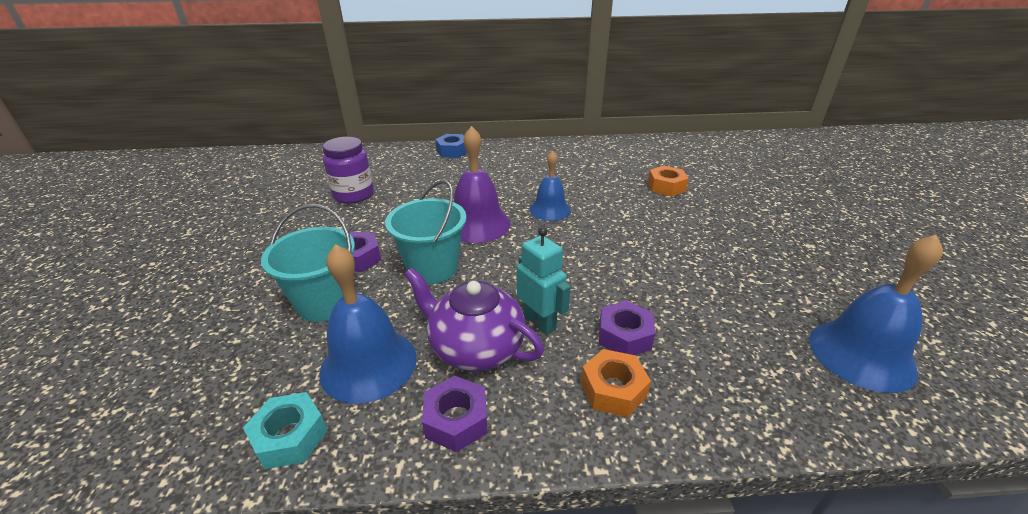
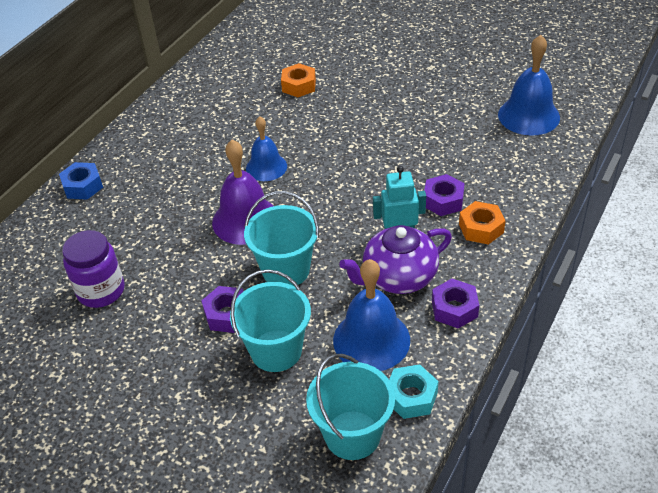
camera: 55 degrees left, 10 degrees up
none -> turquoise bucket [306,354,395,460]

